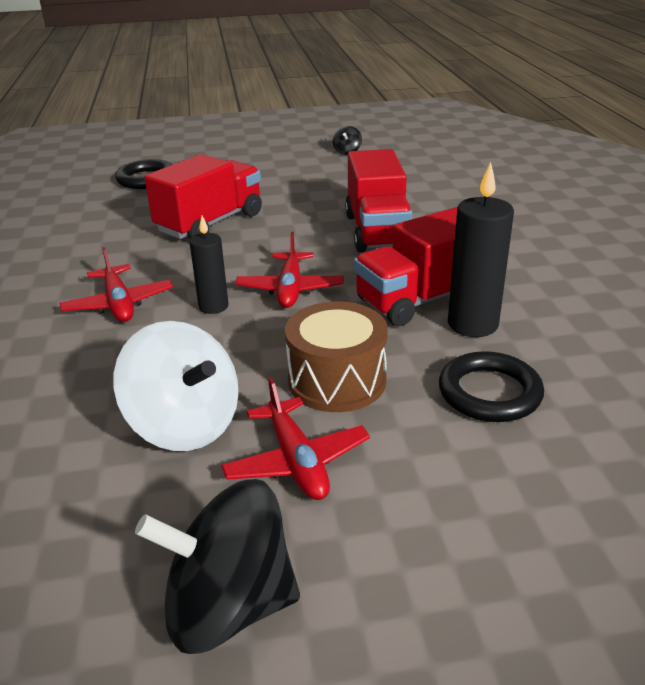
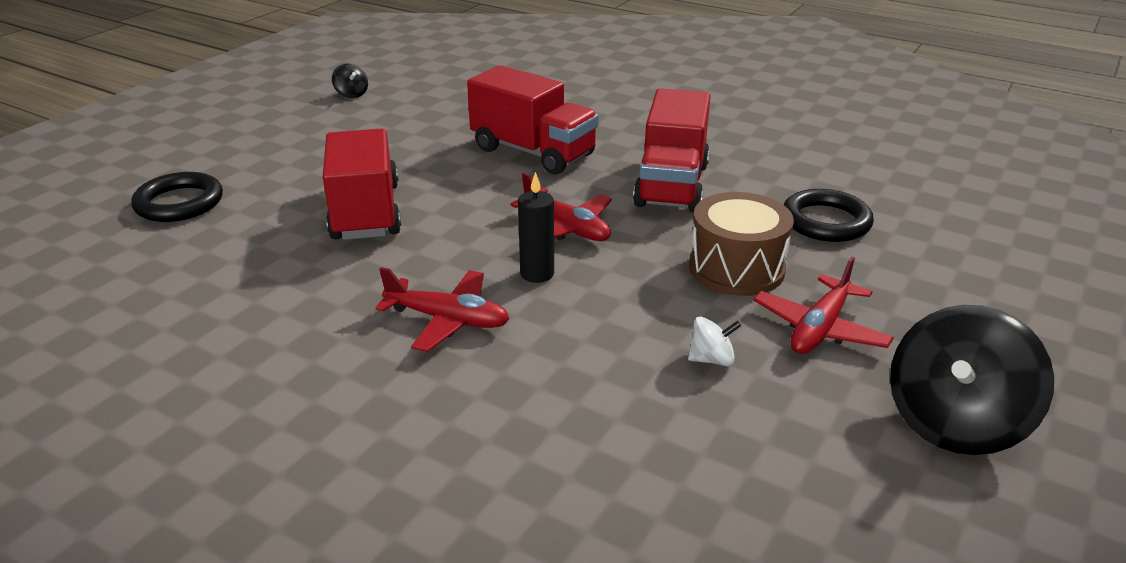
camera: 50 degrees left, 0 degrees up
white spinning top [114,321,238,451] -> white spinning top [688,317,741,366], size x0.44
red plane [221,377,370,500] -> red plane turned 105 degrees clockwise [753,257,894,354]
black candle [448,162,514,337] -> none

